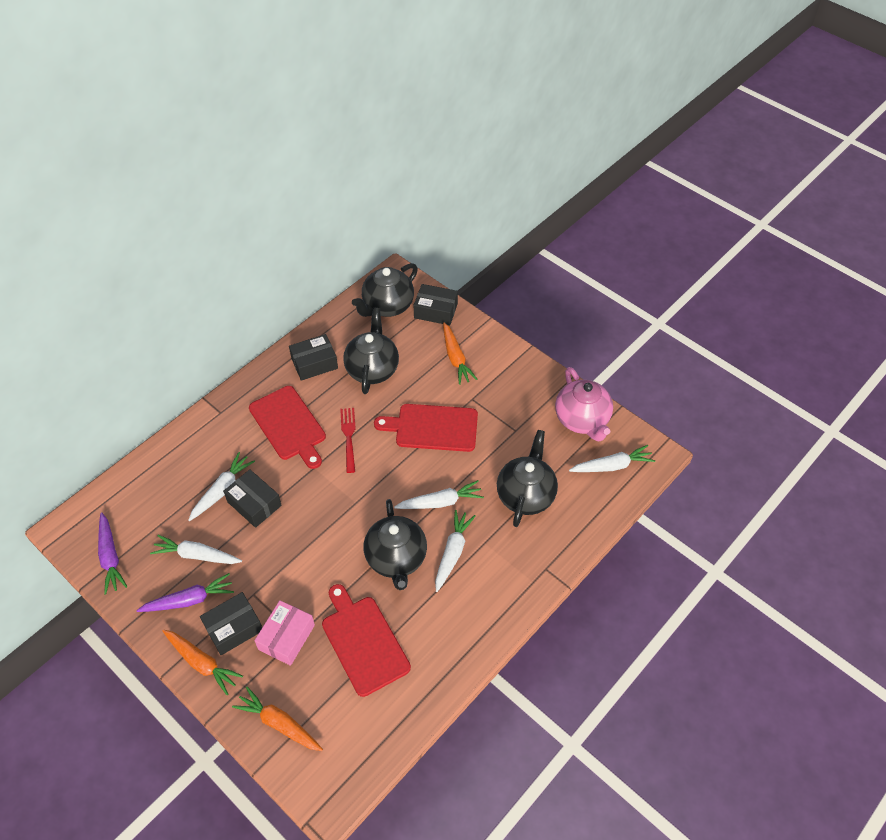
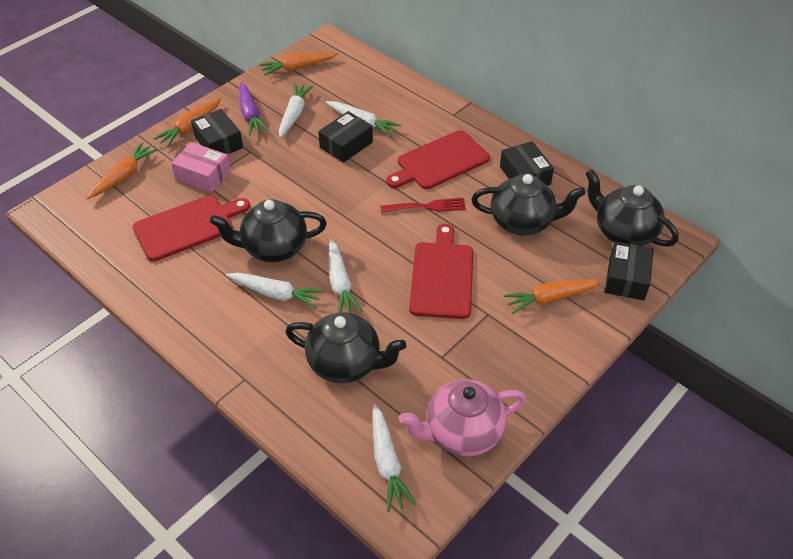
camera: 90 degrees right, 5 degrees down
purple carrot [98,512,128,594] -> orange carrot [259,52,338,76]

